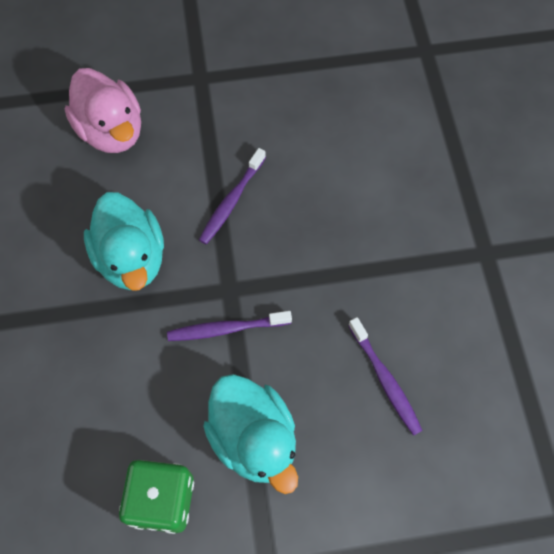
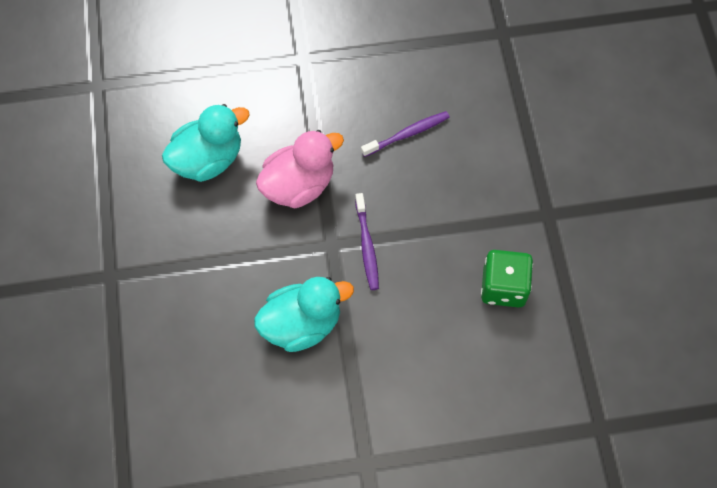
camera: 90 degrees left, 0 degrees up
pink duck [65,68,141,153] -> pink duck moved to [256,130,344,208]
purple toothbrush [199,148,266,244] -> none
turquoise duck [203,374,298,494] -> turquoise duck moved to [162,104,250,182]

